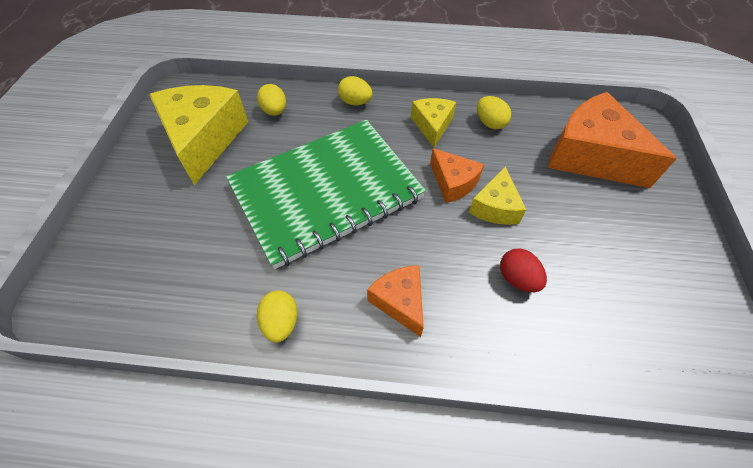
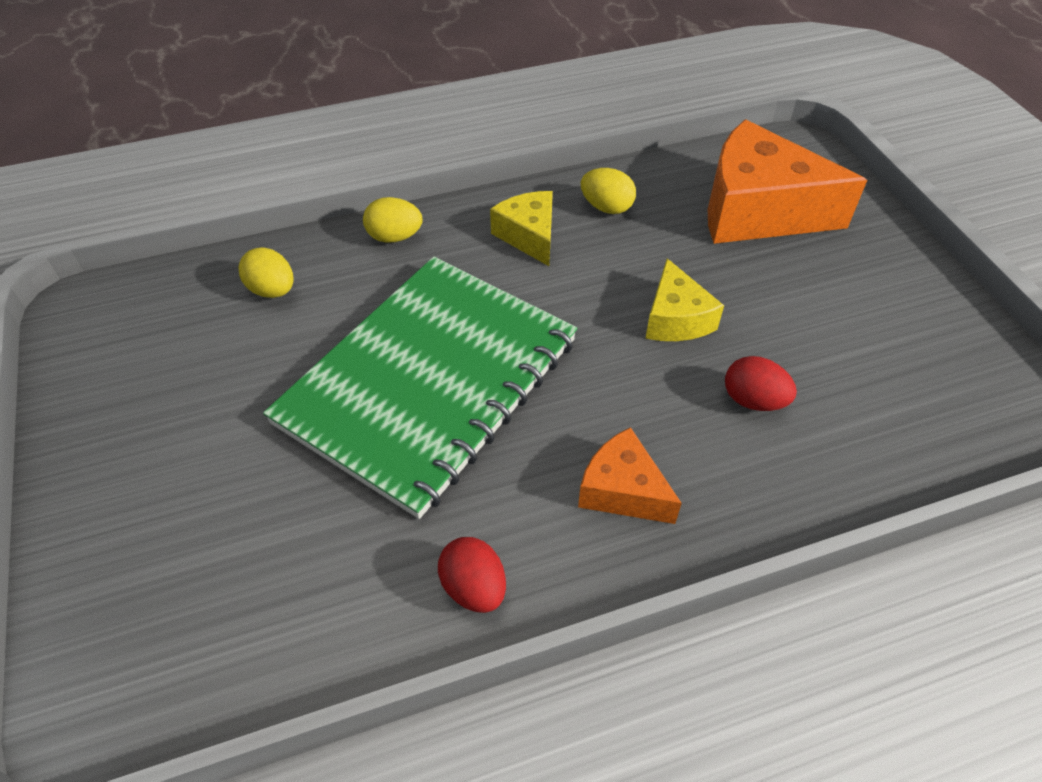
camera: 25 degrees left, 5 degrees down
yellow cheese [149,85,248,185] -> none
yellow egg [257,291,298,343] -> red egg [438,537,506,613]
orange cheese [430,148,484,203] -> none

